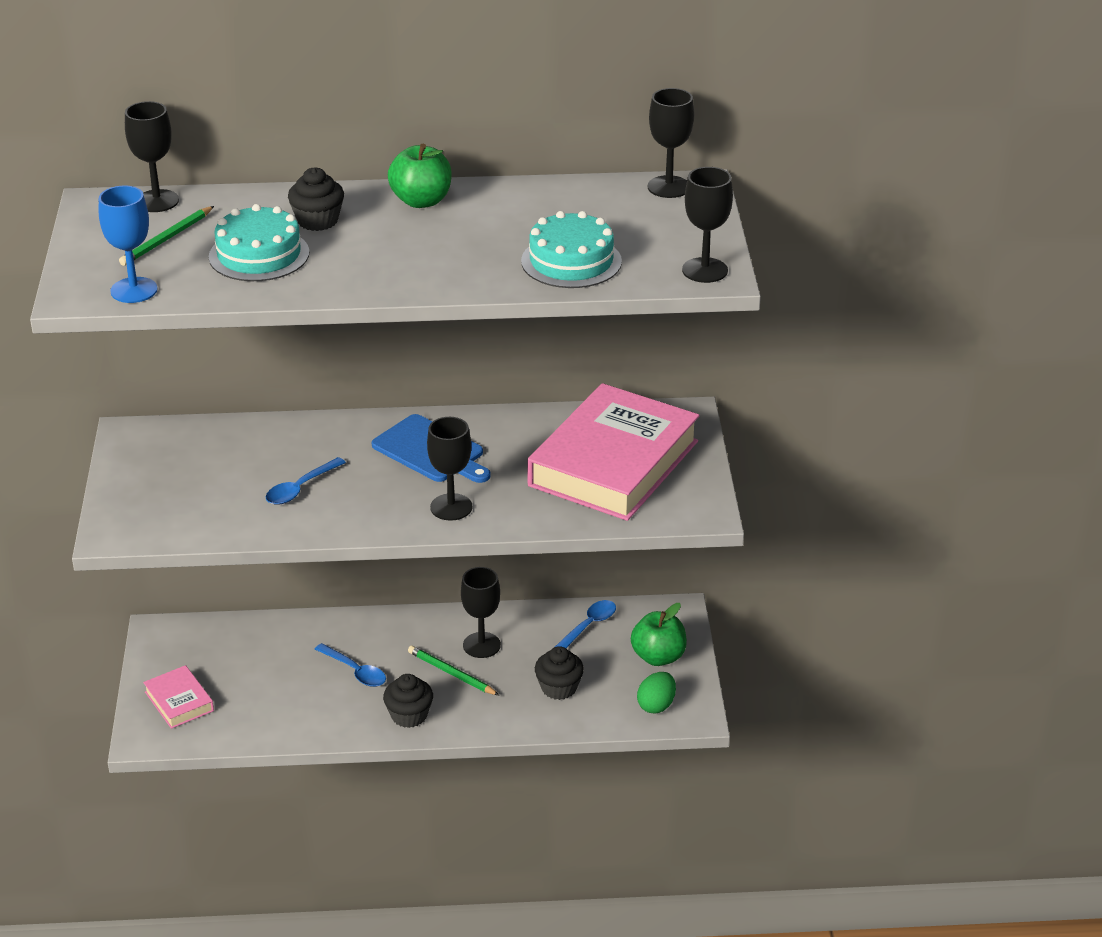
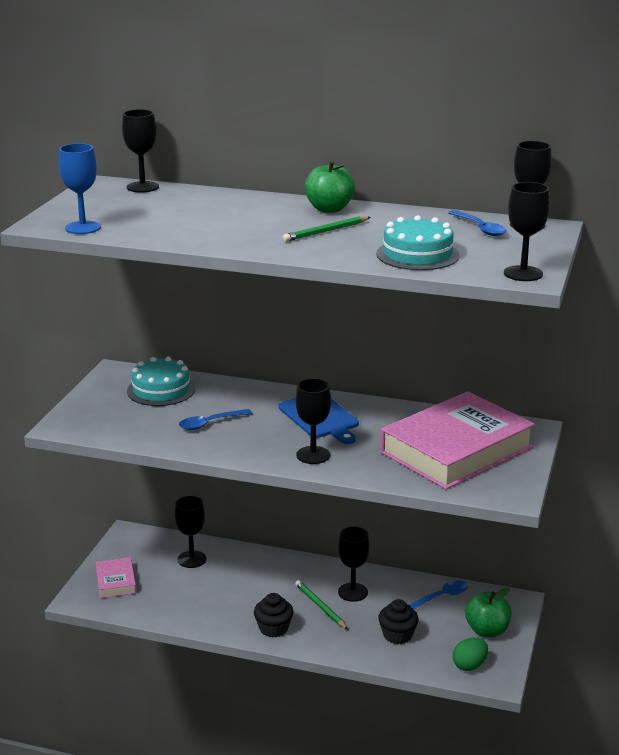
camera: 20 degrees right, 10 degrees down
green pencil [119,206,214,266] -> green pencil moved to [283,216,371,242]
turquoise cake [209,204,309,281] -> turquoise cake moved to [127,357,195,406]
black cupcake [288,168,344,231] -> none
blue spoon [315,643,386,687] -> blue spoon moved to [448,210,507,236]
none -> black goblet [175,496,207,568]

